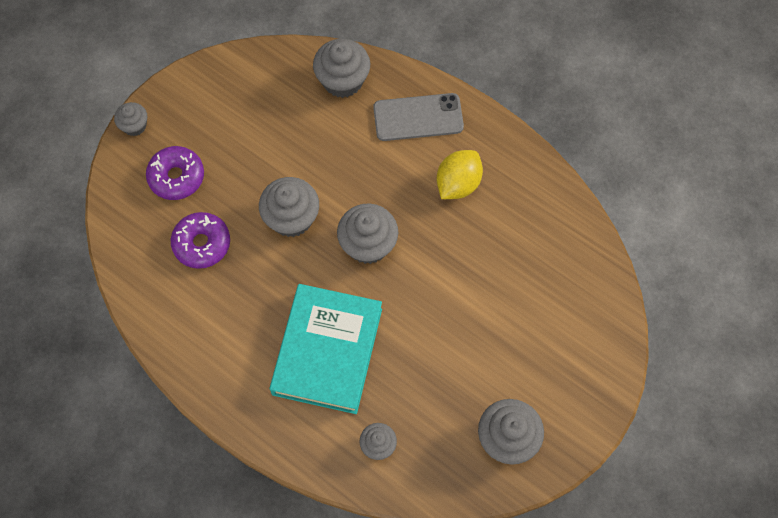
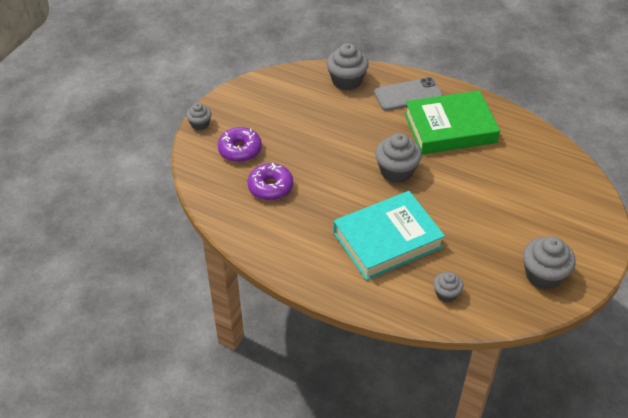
camera: 10 degrees left, 20 degrees down
grey cupcake [259,177,319,237] -> none
turquoise book [269,284,382,414] -> turquoise book turned 60 degrees clockwise [333,191,445,280]
yellow lemon [437,150,483,199] -> green book [404,90,500,155]

